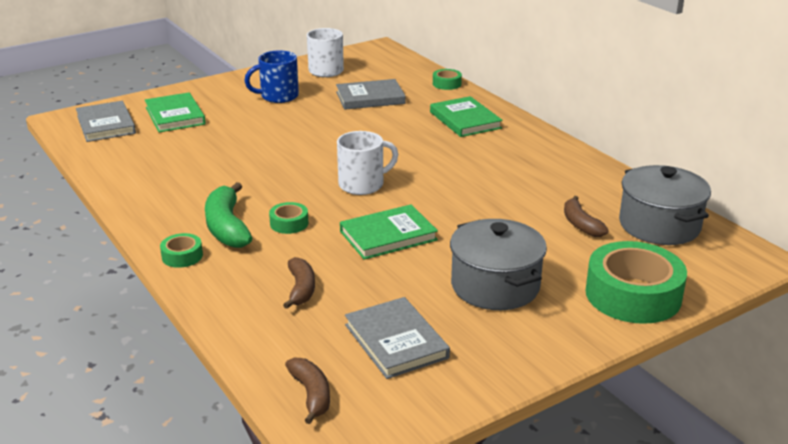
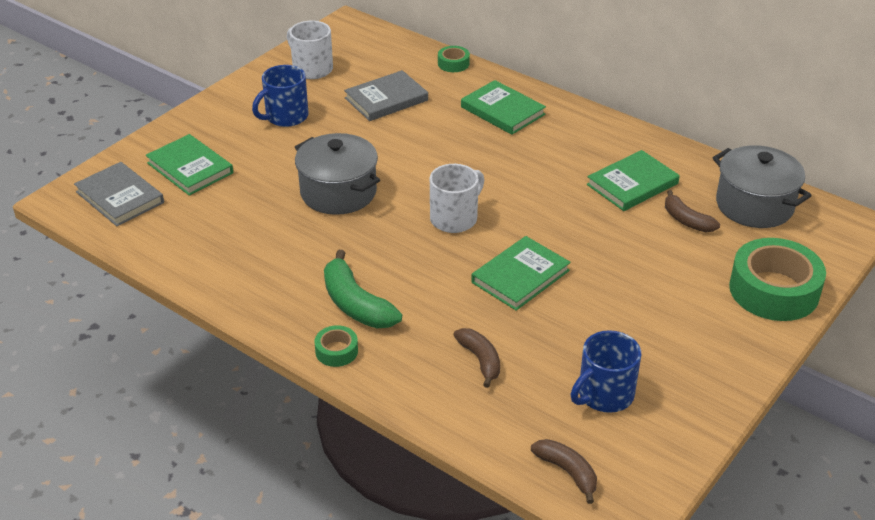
camera: 20 degrees left, 10 degrees up
green tape [269,202,308,234] -> none
grey book [345,297,450,379] -> blue mug [571,330,641,413]
grey pot [450,219,547,310] -> grey pot moved to [295,133,380,215]
none -> green book [587,150,680,211]

